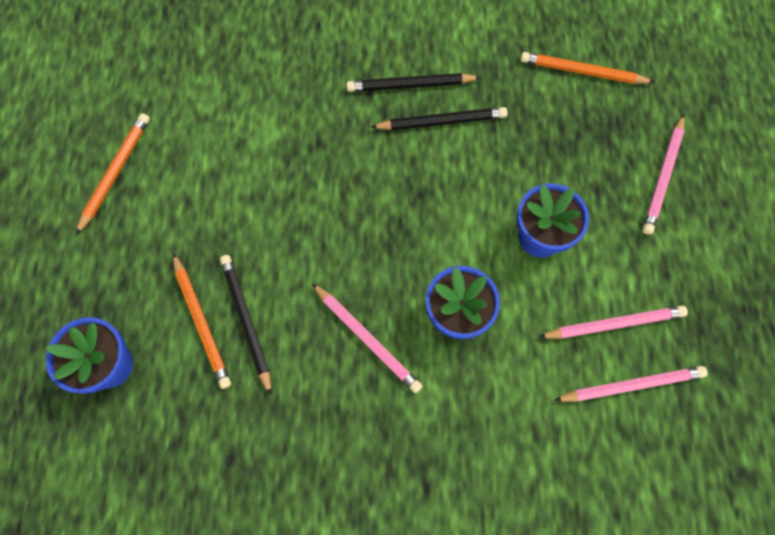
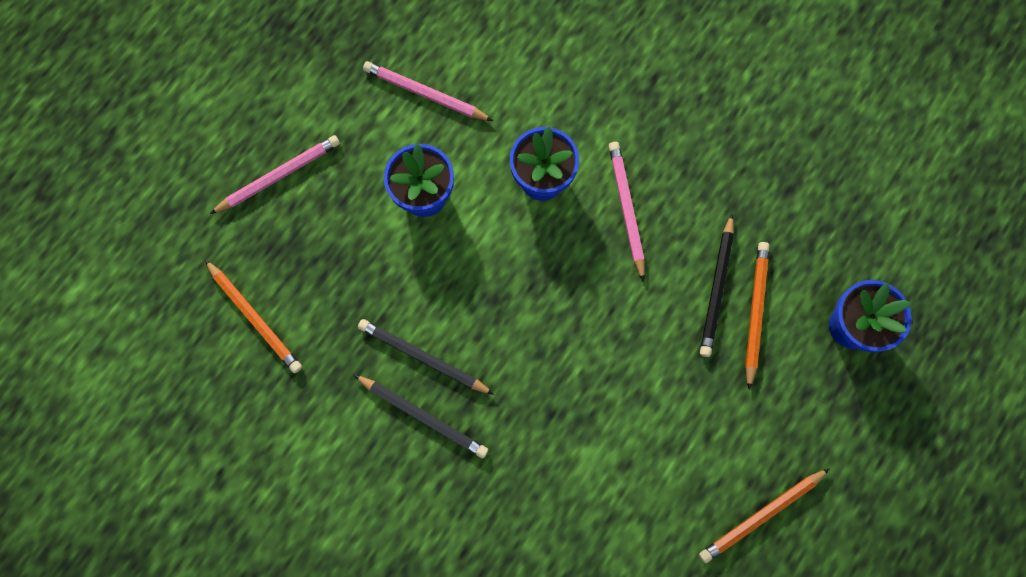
camera: 145 degrees left, 5 degrees up
pink pencil [554,366,708,402] -> none

